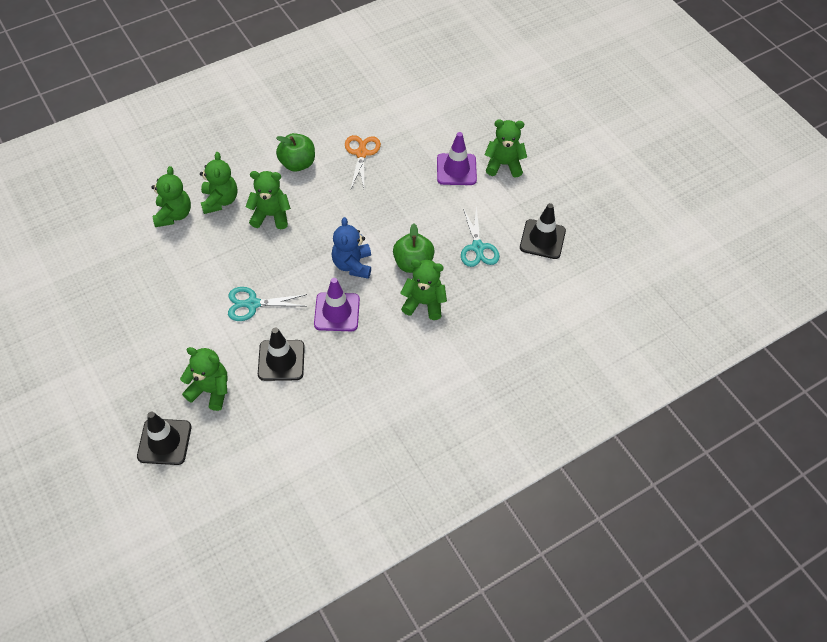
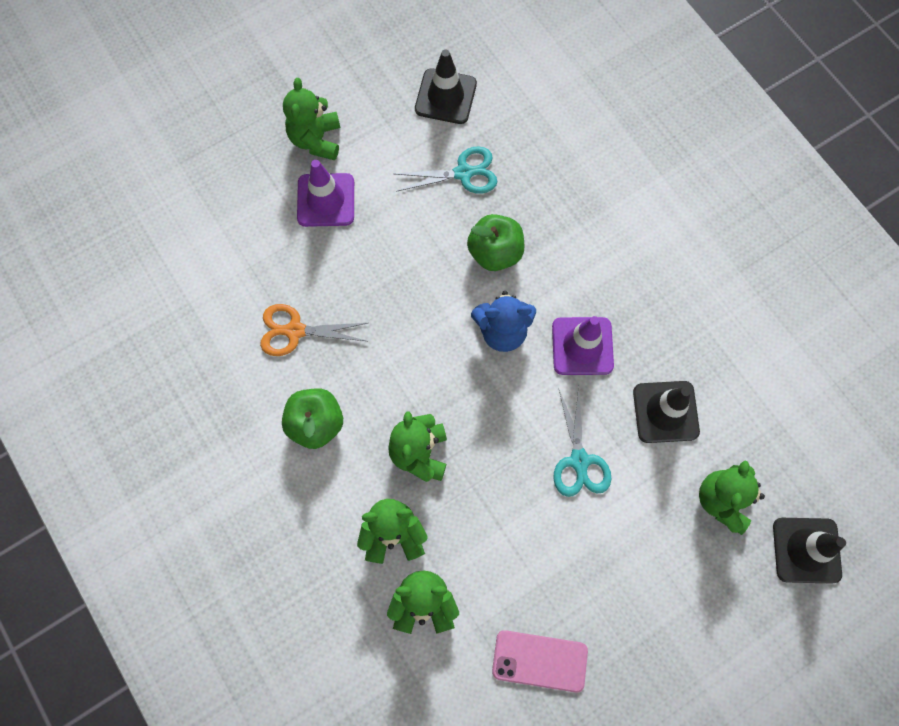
camera: 90 degrees left, 15 degrees up
green teddy bear [400,259,447,320] -> none
none -> pink phone [492,630,588,693]

